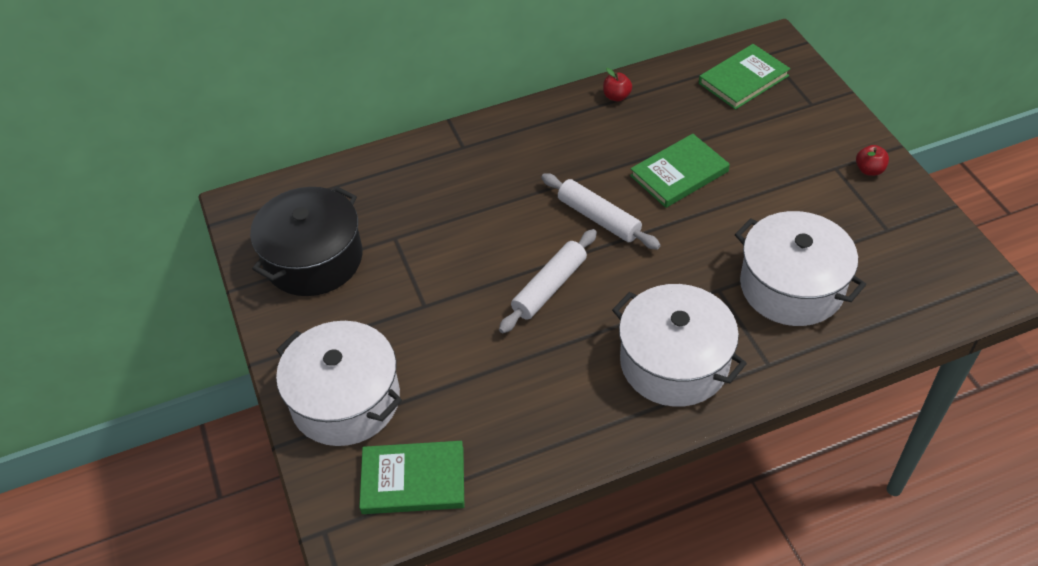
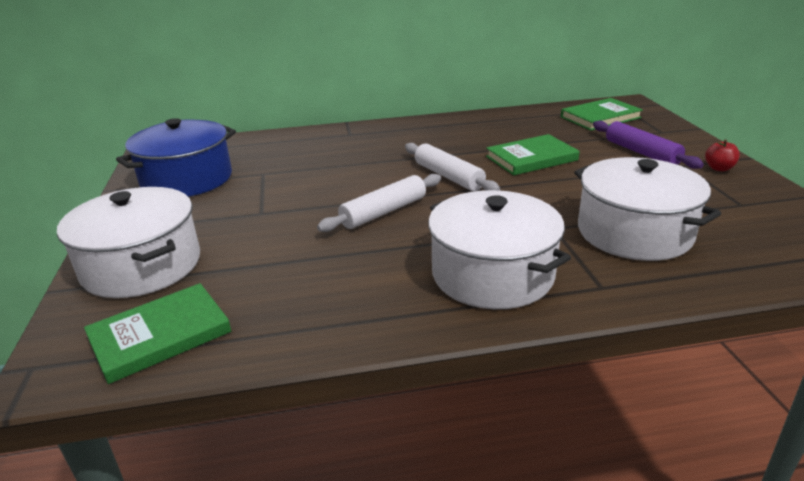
camera: 10 degrees right, 20 degrees down
black pot [250,186,362,296] -> blue pot [116,118,236,197]
green book [359,441,464,514] -> green book turned 45 degrees counterclockwise [84,283,231,384]
red apple [603,68,632,102] -> none
none -> purple rolling pin [593,121,704,169]

